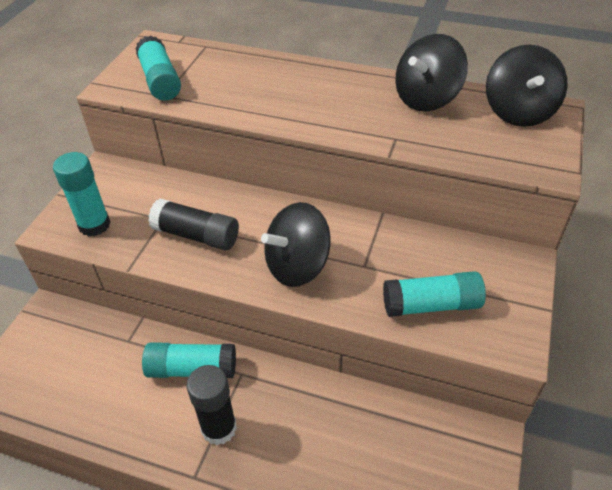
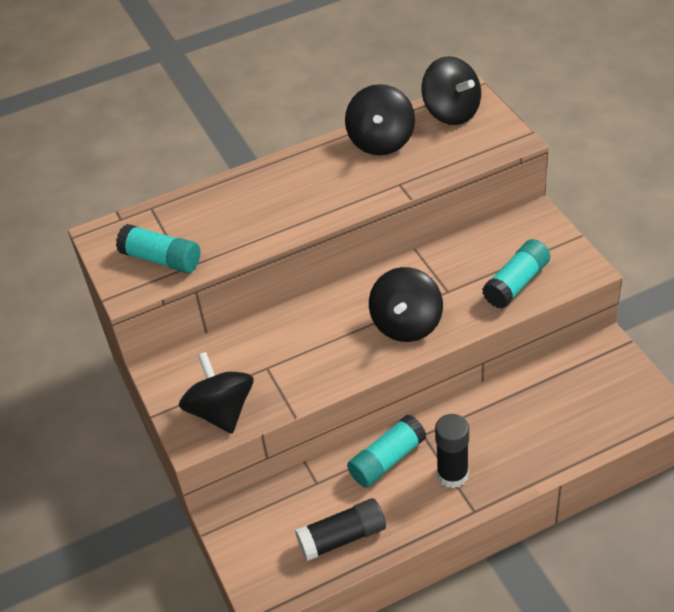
camera: 40 degrees left, 0 degrees up
turquoise glue stick [53,152,111,237] -> black spinning top [179,352,253,434]
black glue stick [148,198,239,250] -> black glue stick moved to [295,498,386,561]

